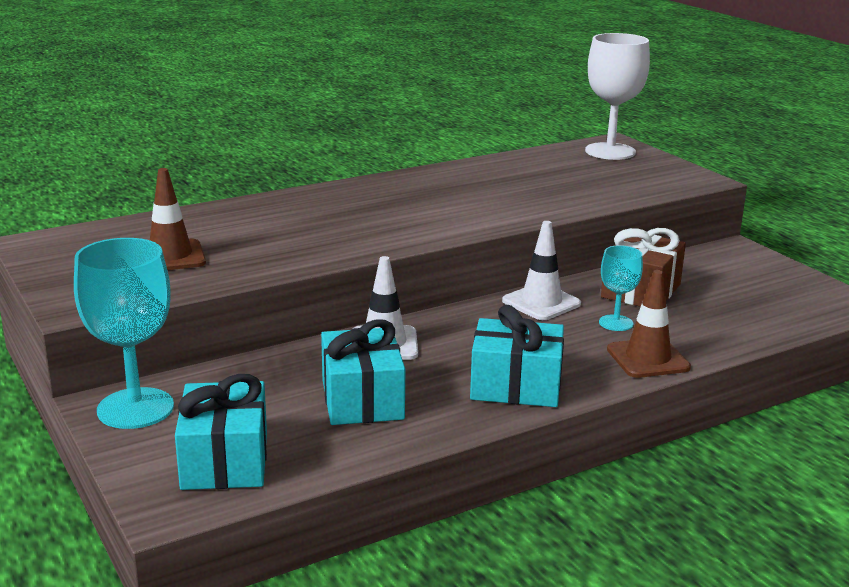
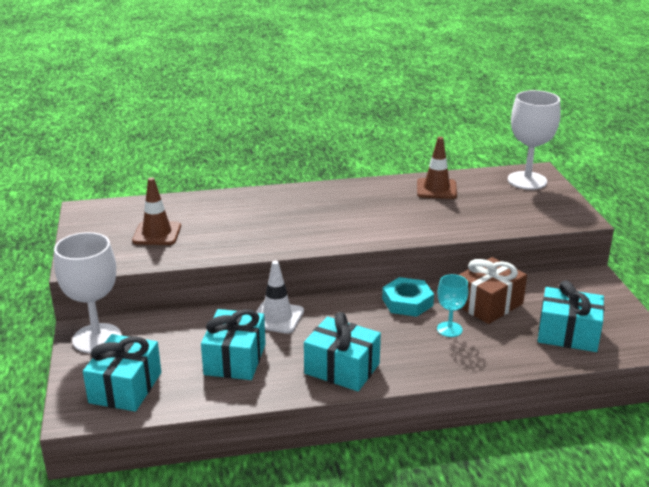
camera: 20 degrees right, 5 degrees up
turquoise goblet [74,238,174,429] -> white goblet [54,232,122,353]
white traffic cone [502,221,581,320] -> turquoise nut [382,277,434,317]
brown traffic cone [607,270,691,378] -> brown traffic cone moved to [417,137,457,199]
none -> turquoise gift [538,281,604,352]

